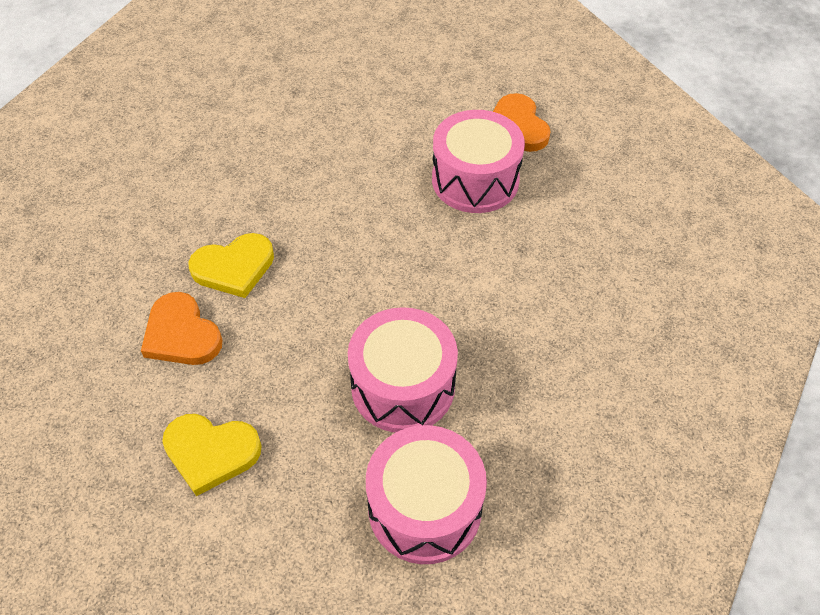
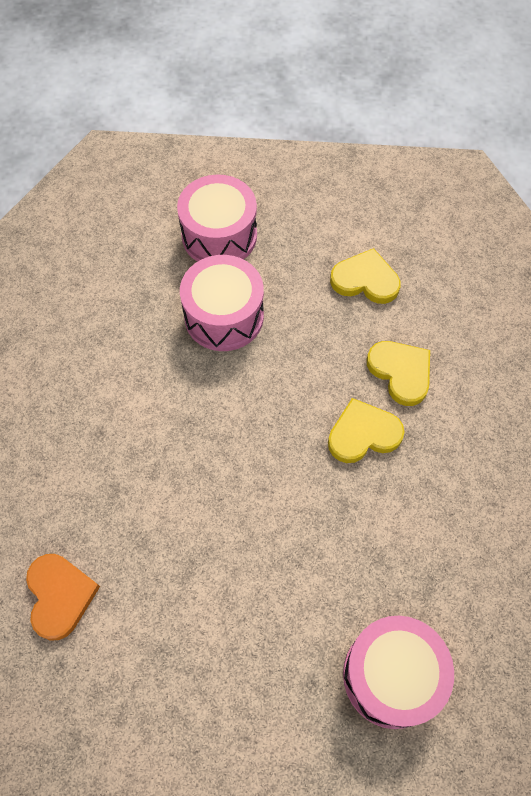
camera: 175 degrees left, 10 degrees up
orange heart [141,292,222,365] -> yellow heart [367,341,430,406]
pink drum [432,110,525,213] -> pink drum moved to [343,616,454,729]

